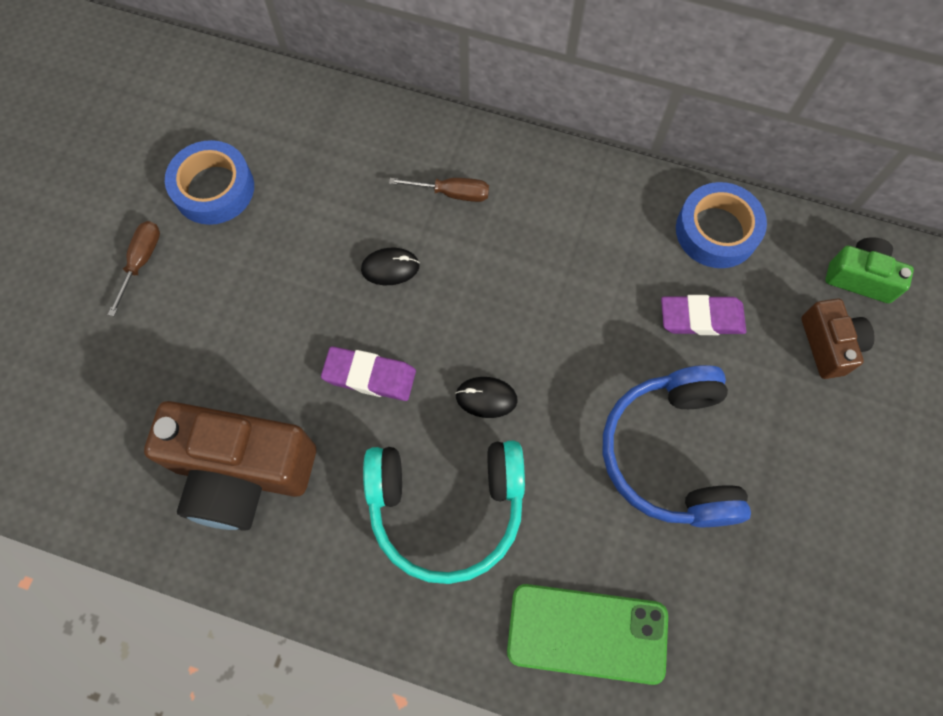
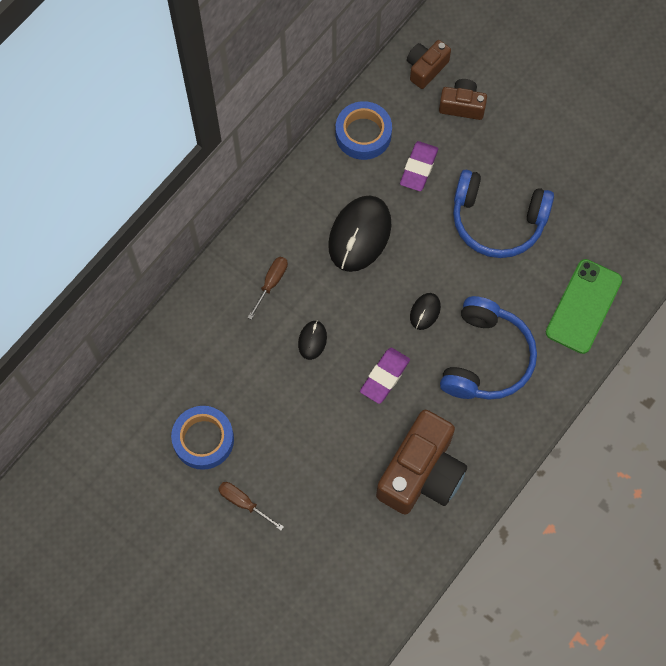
camera: 70 degrees left, 0 degrees up
turquoise headphones [363,440,525,584] -> blue headphones [440,296,537,400]
green camera [825,237,914,303] -> brown camera [407,40,451,89]
none -> black mouse [328,195,391,272]

